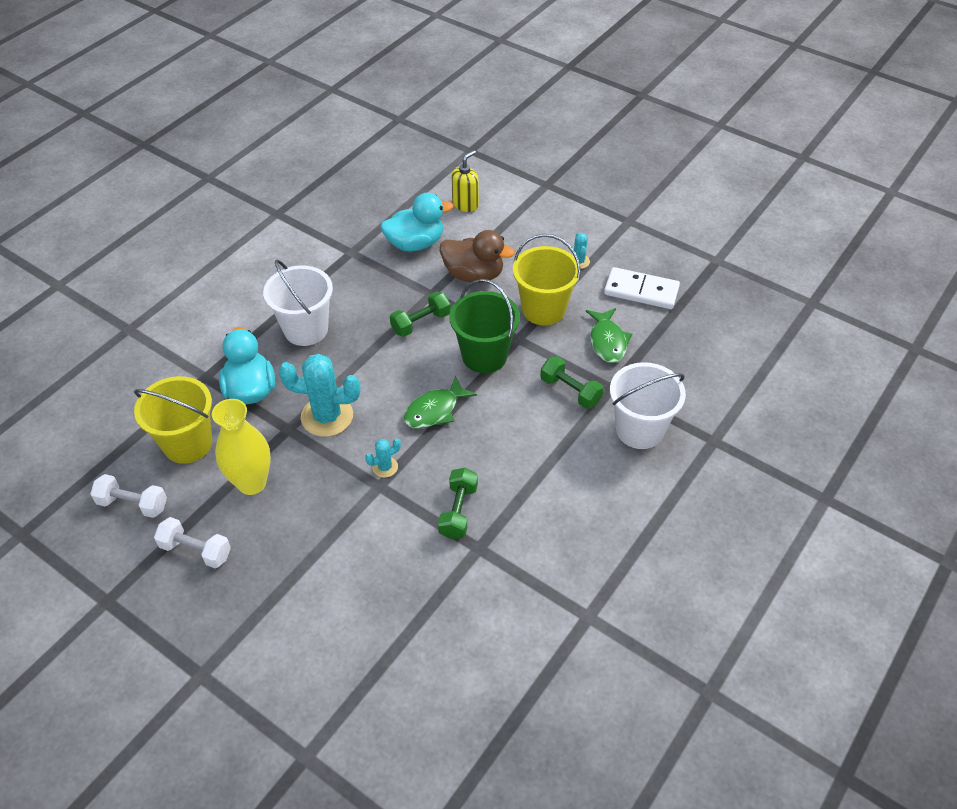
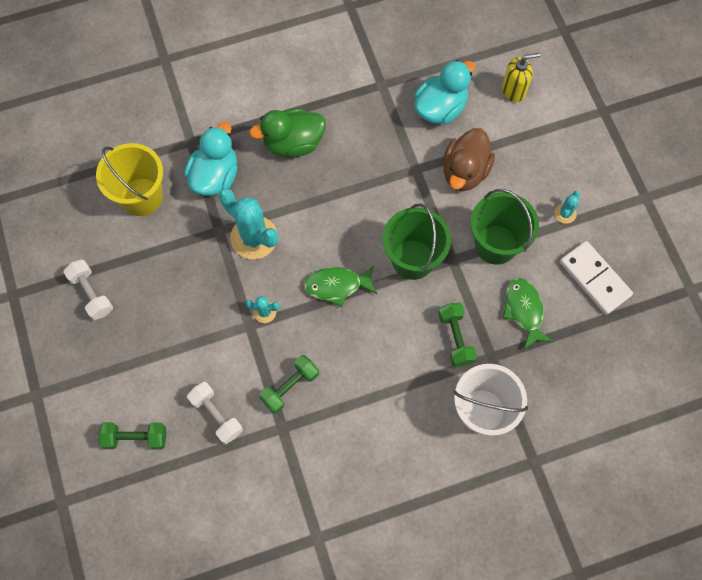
camera: 35 degrees right, 20 degrees up
white dumbbell [90,474,167,518] -> white dumbbell moved to [187,382,243,444]
yellow vase [212,399,271,495] -> none
white bucket [263,259,333,346] -> green duck [249,109,326,157]
turquoise duck [381,193,453,251] -> turquoise duck turned 60 degrees counterclockwise [414,60,476,124]
green dumbbell [390,291,451,337] -> green dumbbell moved to [98,422,166,450]
brown duck [440,230,515,283] -> brown duck turned 60 degrees clockwise [443,128,495,191]
yellow bucket [513,234,581,326] -> green bucket [471,189,539,265]
green fish [586,308,632,363] -> green fish turned 135 degrees clockwise [503,278,553,349]

